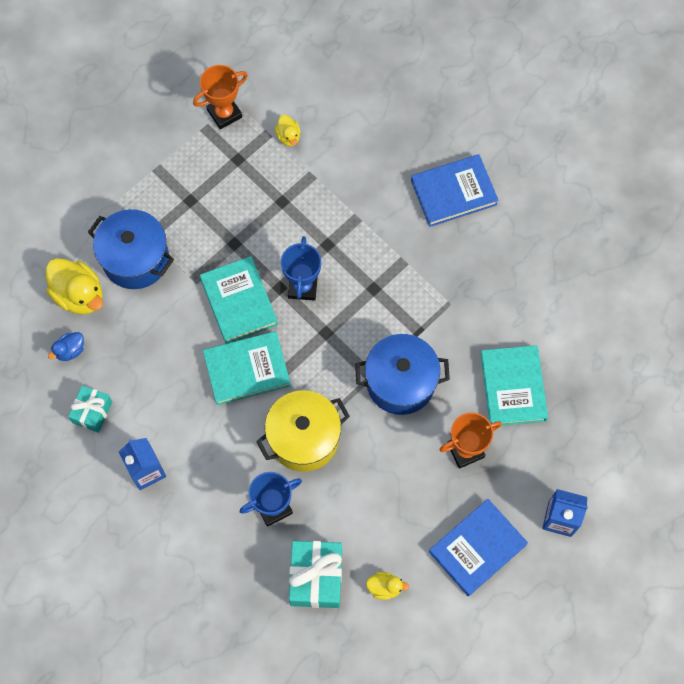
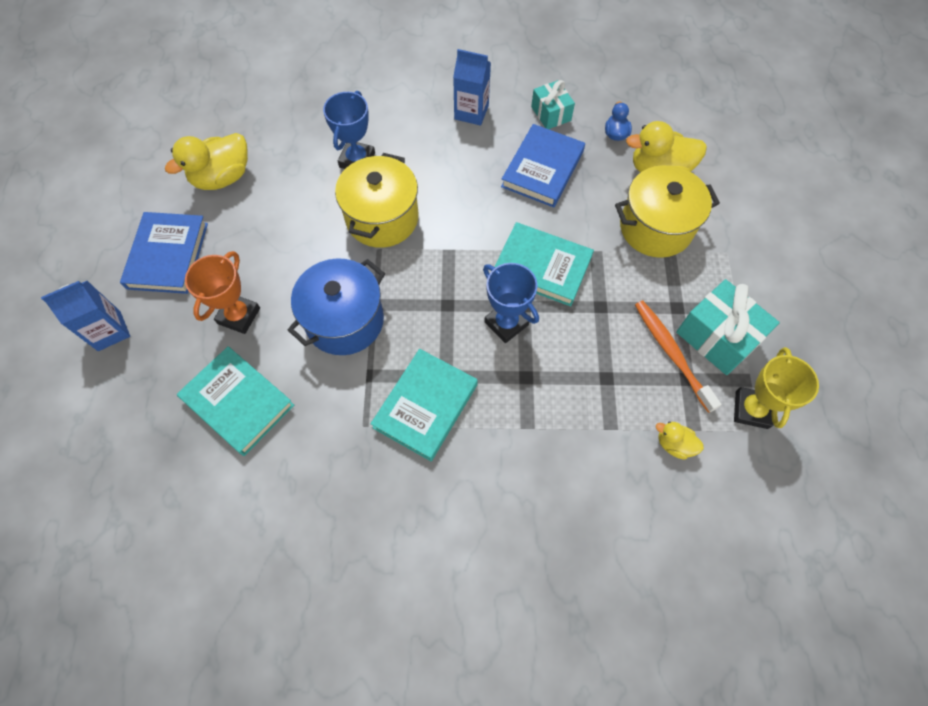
camera: 135 degrees right, 5 degrees down
blue pot [88,209,174,289] -> yellow pot [615,165,720,258]
orange trophy [193,65,248,130] -> yellow trophy [734,347,819,429]
turquoise book [203,331,291,405] -> turquoise book moved to [370,349,478,461]
turquoise gift [289,541,342,608] -> turquoise gift moved to [676,279,780,375]
yellow duck [366,572,409,600] -> yellow duck [165,133,248,190], size x1.92
blue book [411,154,499,227] -> blue book moved to [501,124,585,207]
none -> orange toothbrush [635,301,722,413]

